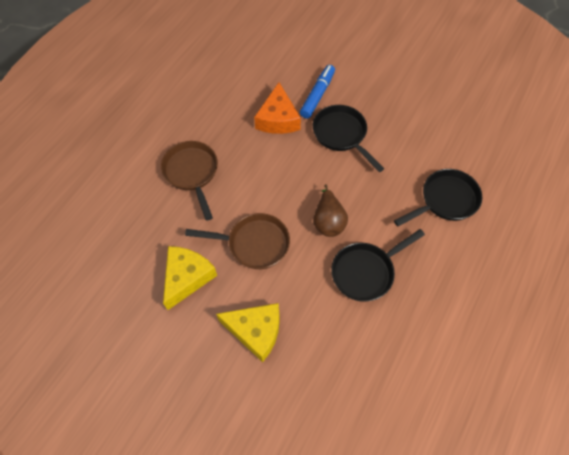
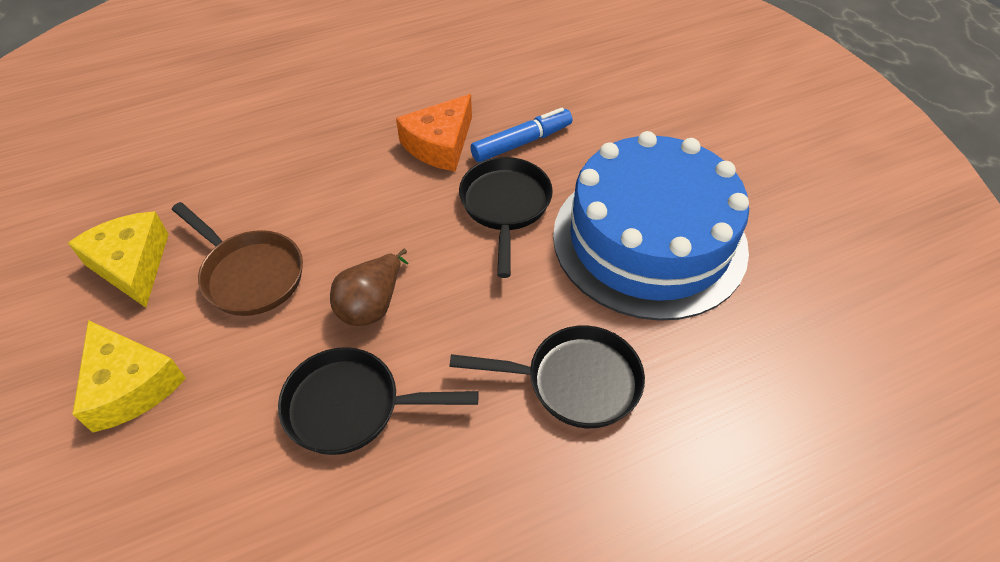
camera: 35 degrees right, 10 degrees down
brown pan [161,141,218,221] -> none
yellow cheese [163,246,217,310] -> yellow cheese turned 90 degrees counterclockwise [68,211,169,308]
none -> blue cake [553,131,749,321]

